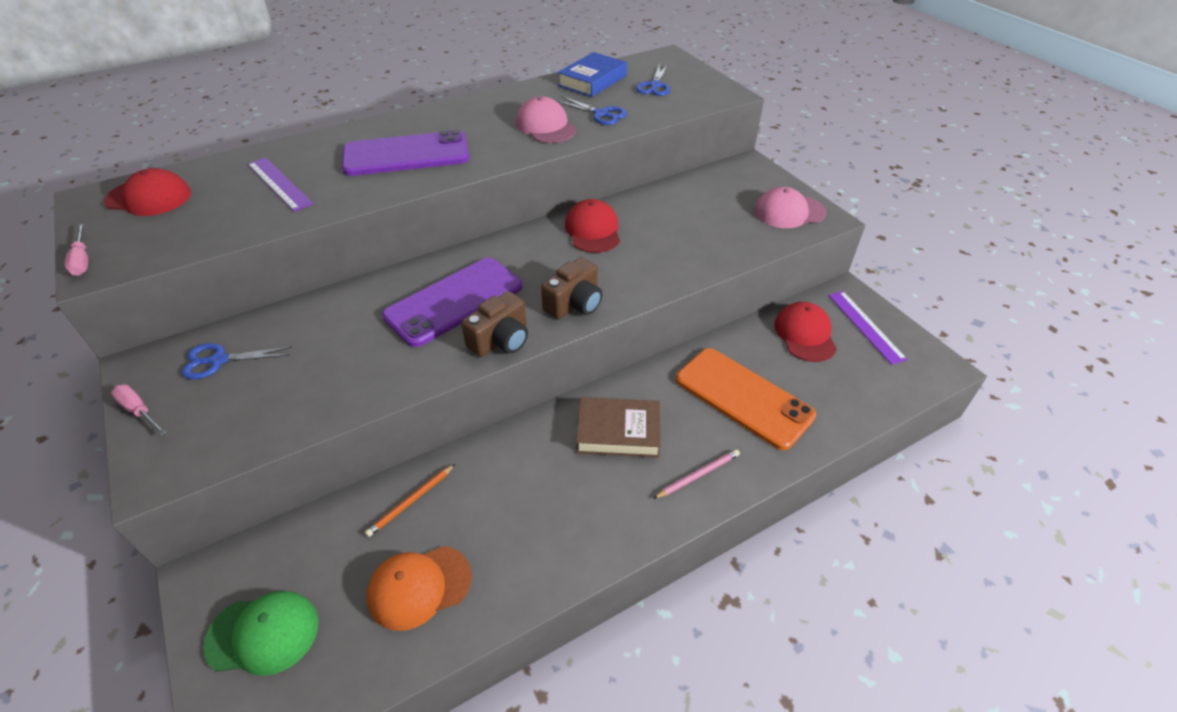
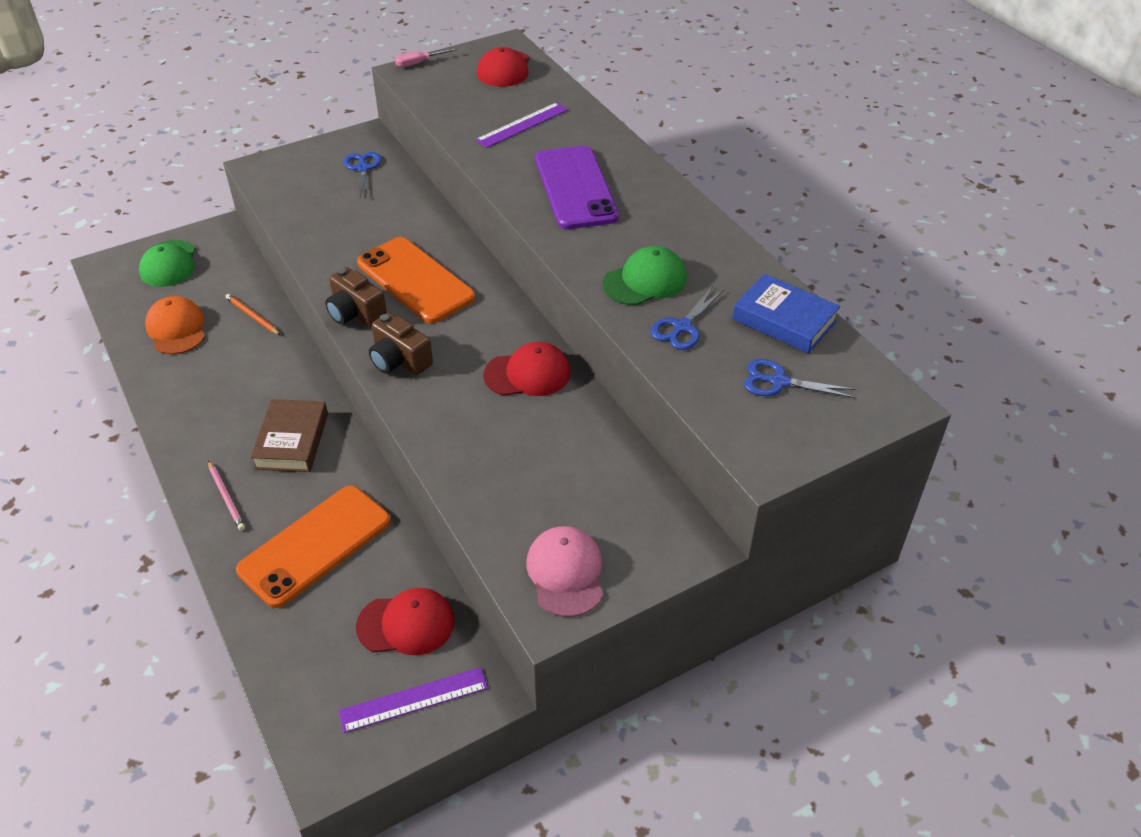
camera: 90 degrees right, 0 degrees up
pink screwdriver [111,384,167,436] -> none
purple phone [382,258,523,347] -> orange phone [357,237,475,323]
pink cap [516,96,576,143] -> green cap [602,246,687,305]

